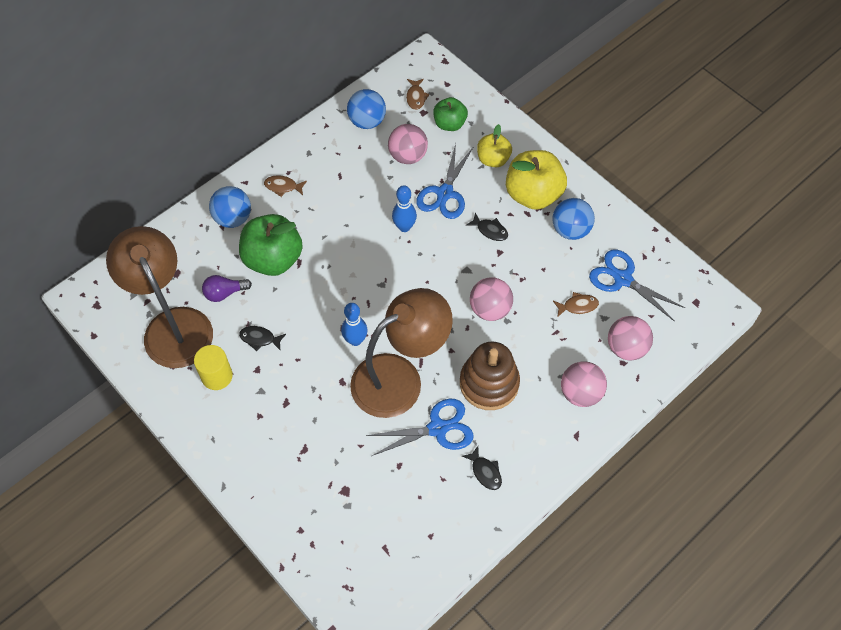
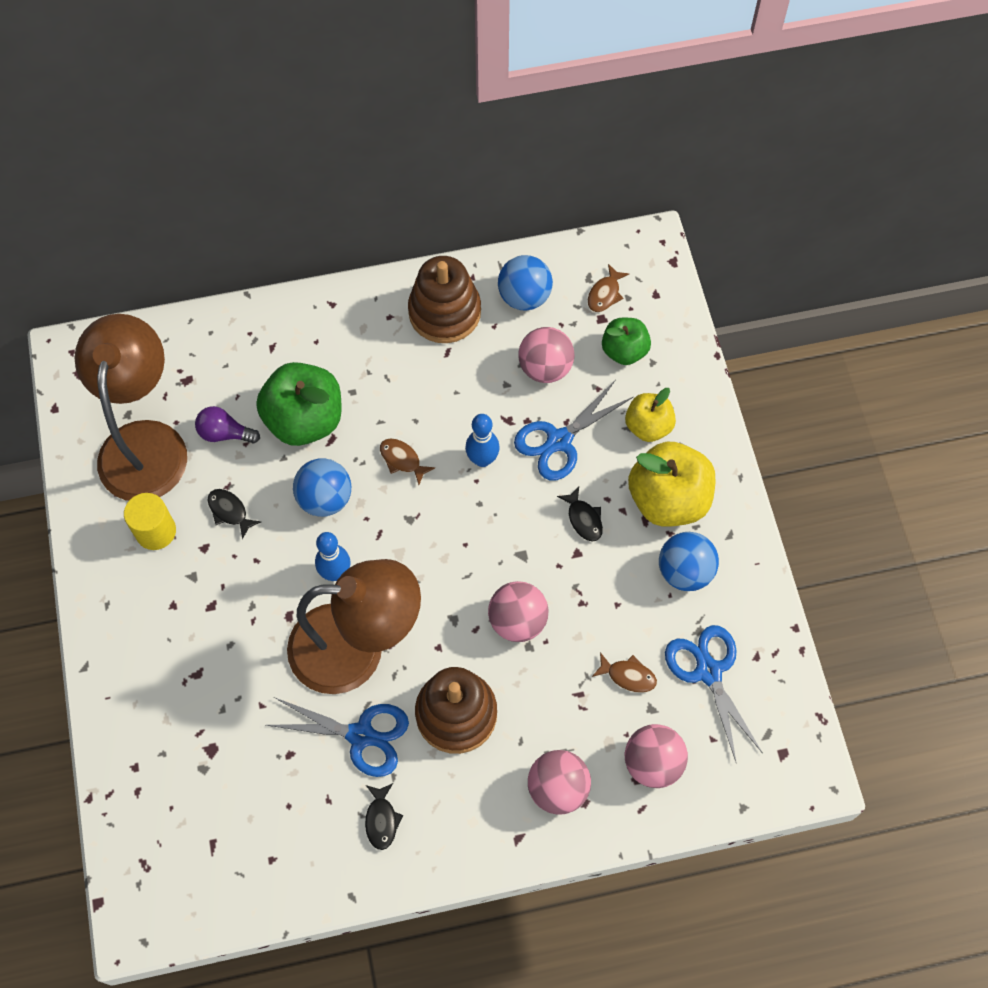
camera: 30 degrees right, 5 degrees up
blue ball [209,186,251,228] -> blue ball moved to [293,458,351,517]
brown fish [264,175,307,197] -> brown fish moved to [380,439,435,485]
none -> brown stacking toy [408,256,481,343]

